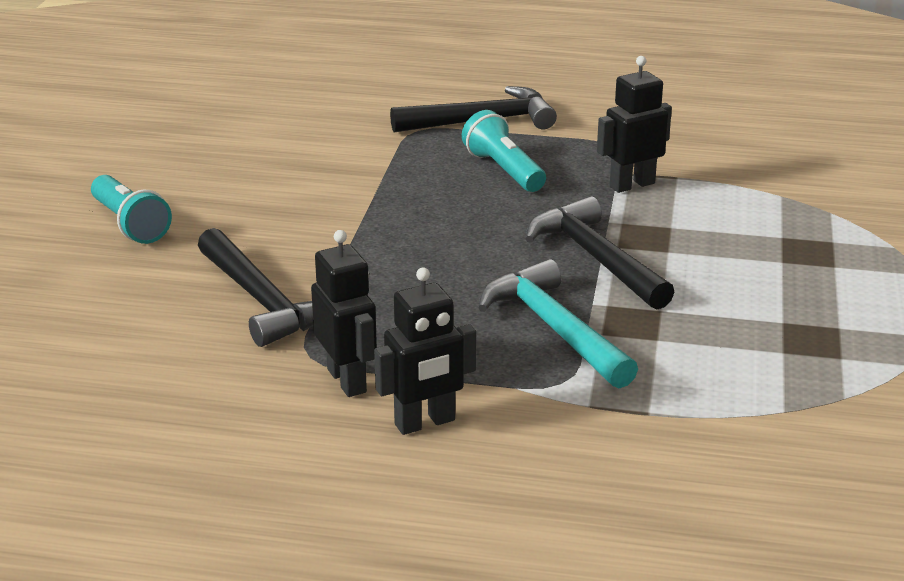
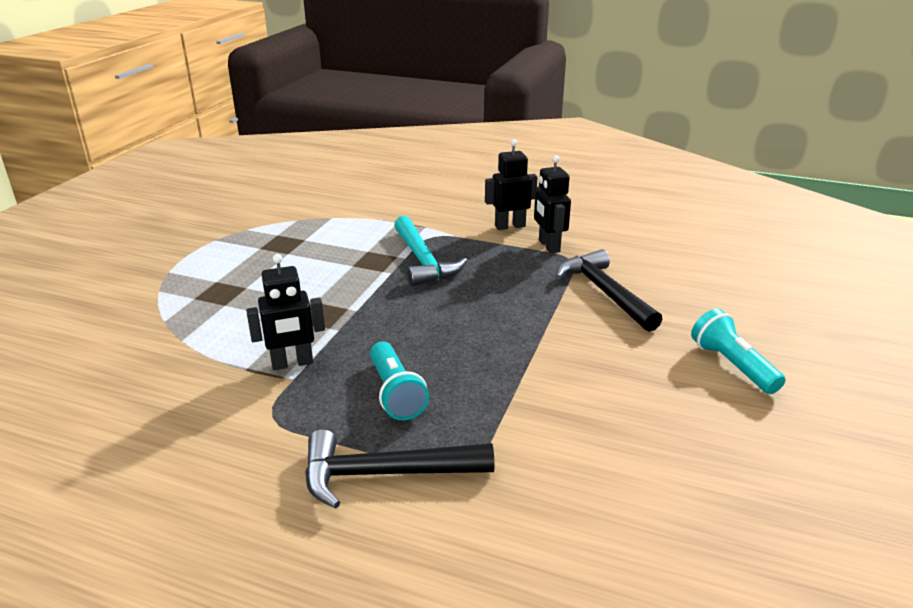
camera: 170 degrees left, 0 degrees up
black hammer [525,196,674,310] -> none

